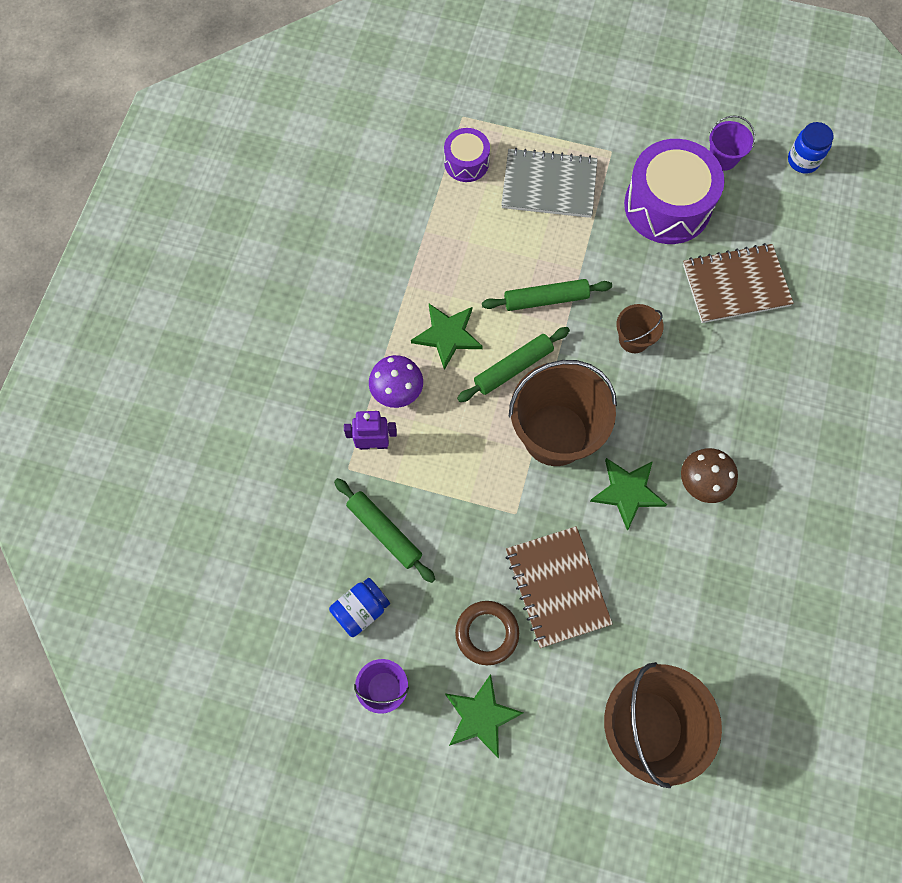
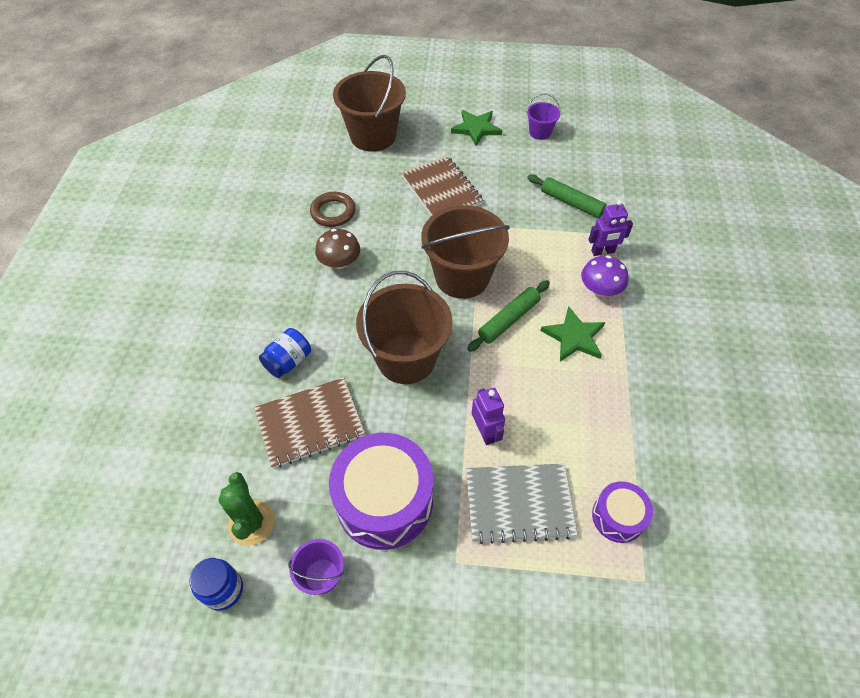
camera: 170 degrees right, 15 degrees down
blue jar [329,578,390,637] -> blue jar moved to [259,328,311,378]
brown ring [455,601,519,665] -> brown ring moved to [310,192,356,227]
green rolling pin [482,279,612,311] -> none
green star [590,458,667,531] -> none
brown bucket [616,304,664,353] -> brown bucket [356,271,453,384], size x2.09
none -> green cactus [218,472,275,546]
none -> purple robot [472,388,505,445]

